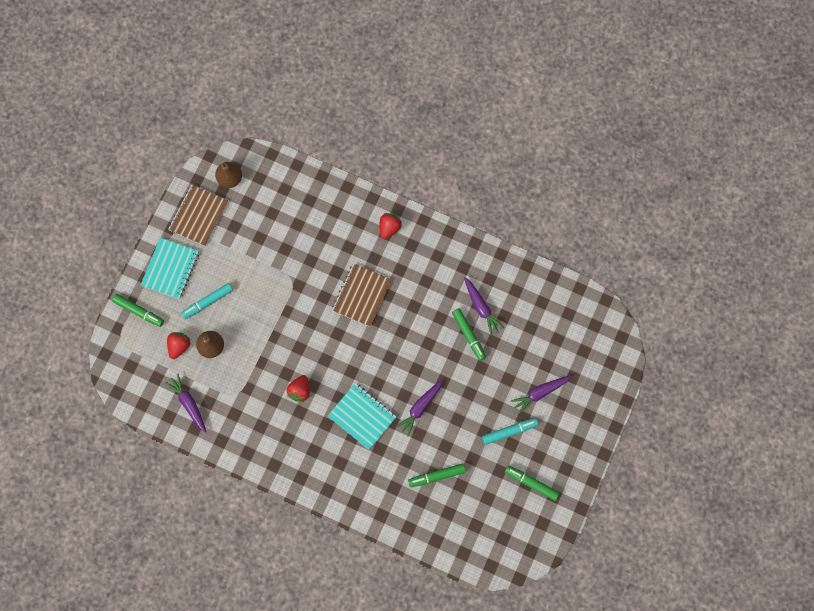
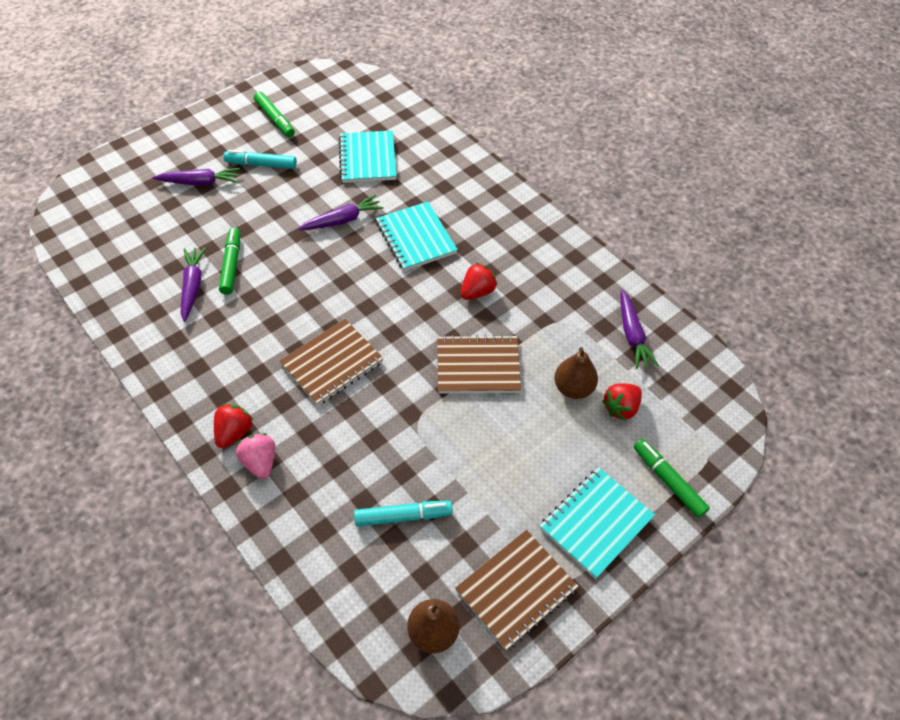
camera: 155 degrees left, 20 degrees down
turquoise marker [181,283,233,319] -> turquoise marker moved to [354,501,453,527]
red strawberry [380,213,402,239] -> red strawberry turned 150 degrees clockwise [214,404,253,448]
green marker [408,463,466,487] -> turquoise notebook [339,131,397,183]
none -> pink strawberry [236,433,275,479]
none -> brown notebook [437,335,521,394]

